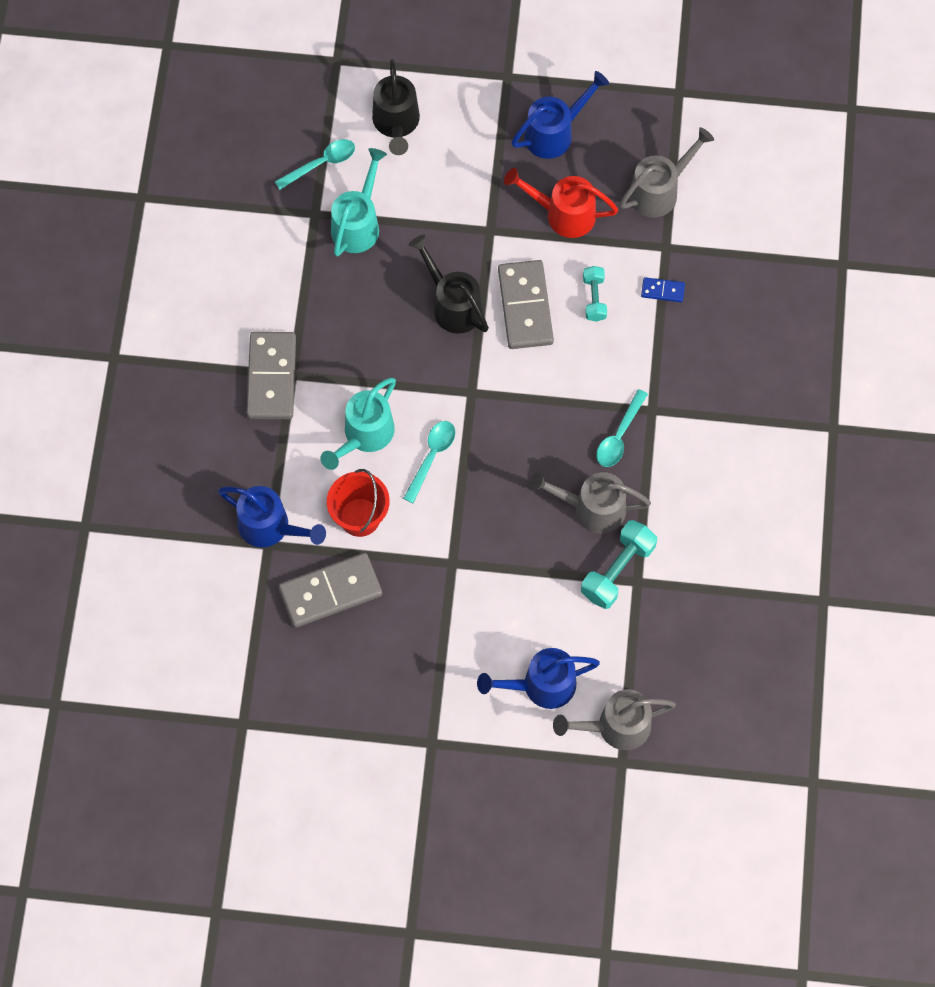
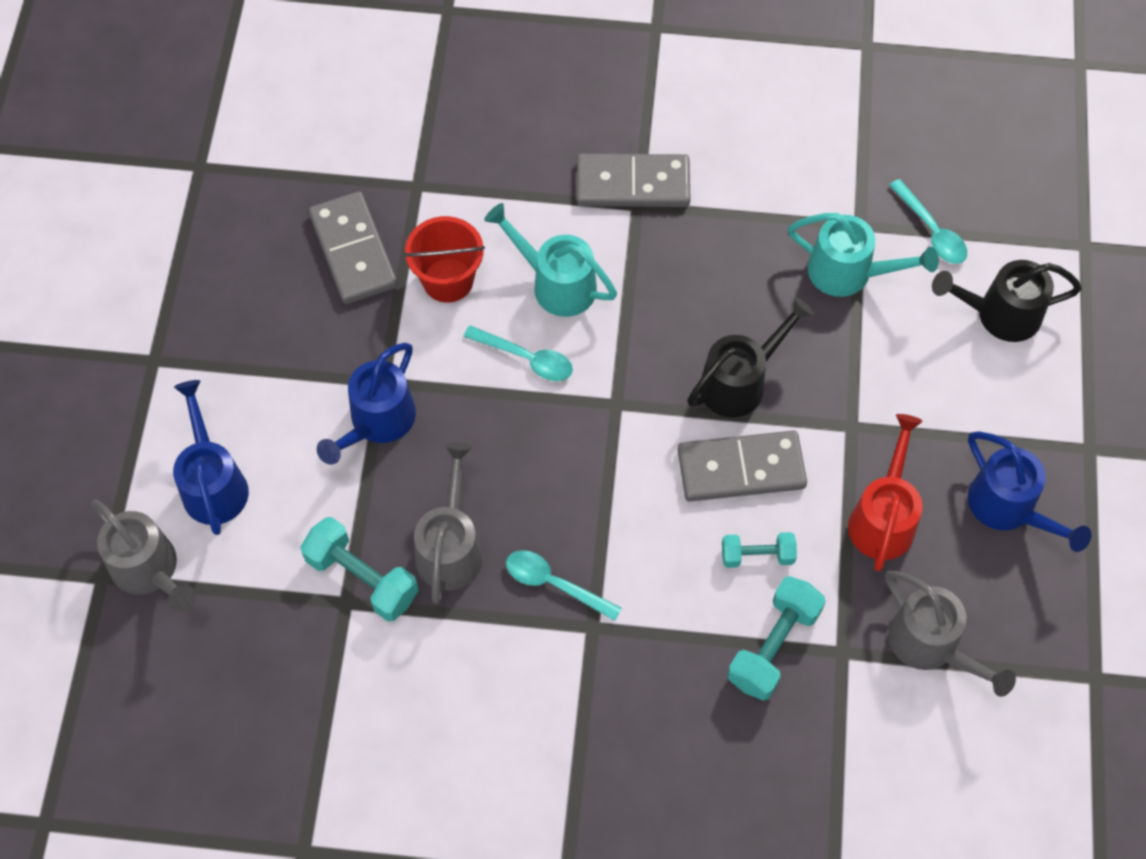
camera: 90 degrees right, 5 degrees down
blue watering can [218,486,326,547] -> blue watering can moved to [317,343,416,465]
grey watering can [553,689,676,750] -> grey watering can turned 150 degrees clockwise [91,500,196,612]
blue domino [641,277,685,302] -> turquoise dumbbell [727,576,826,701]

